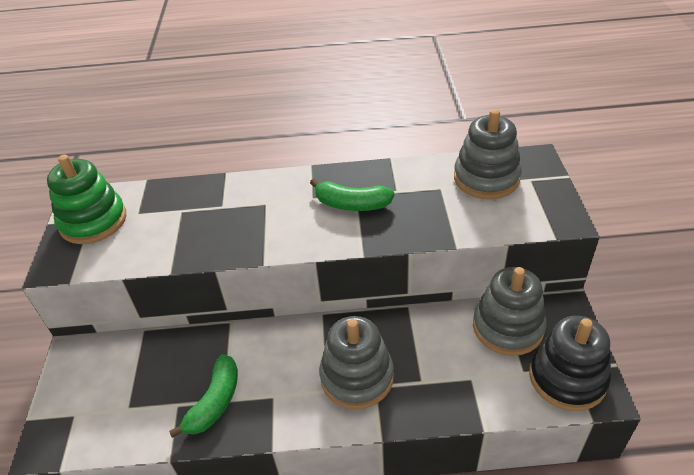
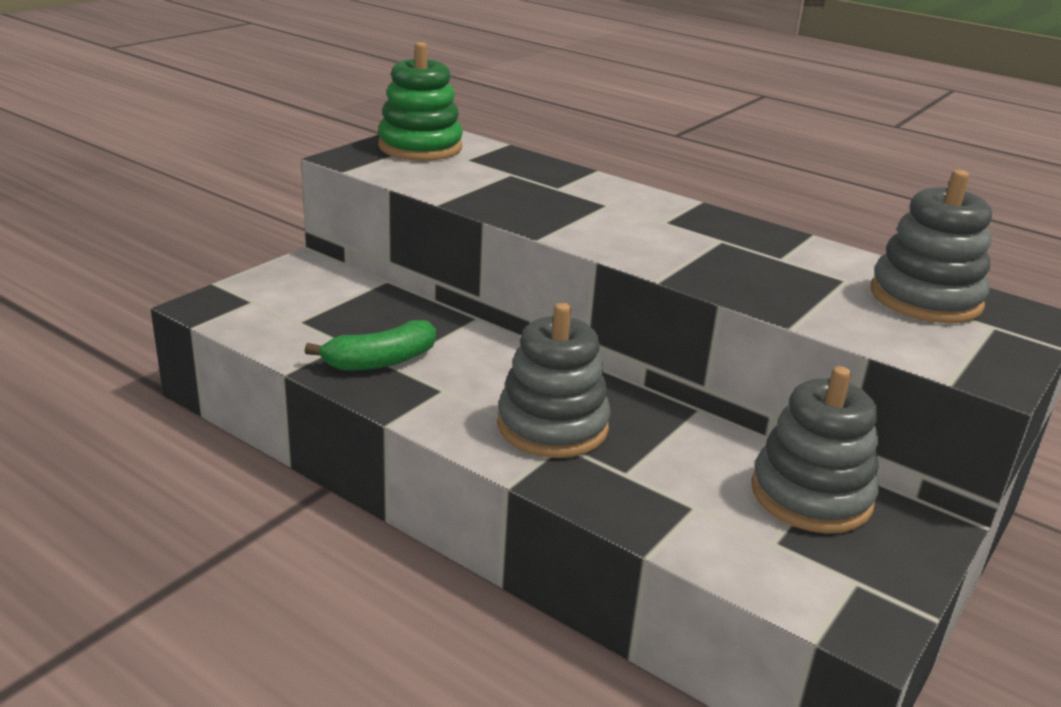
camera: 35 degrees right, 15 degrees down
green banana [310,179,395,211] -> none
black stacking toy [529,316,611,411] -> none

